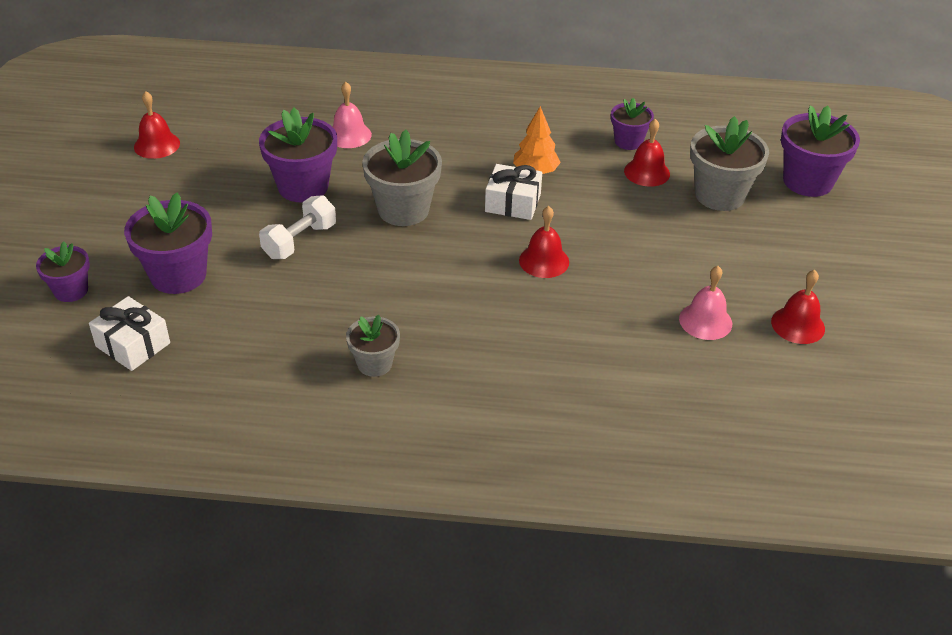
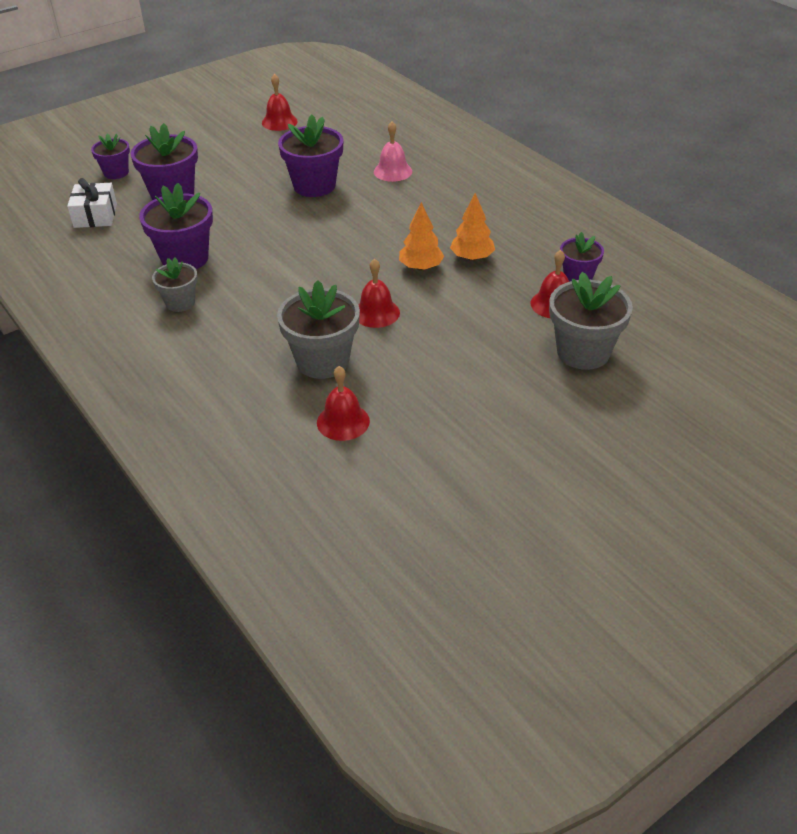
camera: 50 degrees right, 0 degrees up
white dumbbell [259,195,336,259] -> none
grey flower pot [362,130,442,226] -> grey flower pot moved to [277,280,360,379]
white gift [485,164,542,220] -> orange tree [399,202,444,270]
pink bell [679,266,732,340] -> none
red bell [771,270,825,344] -> red bell moved to [317,366,370,441]
purple flower pot [781,105,860,197] -> purple flower pot moved to [139,183,213,269]

